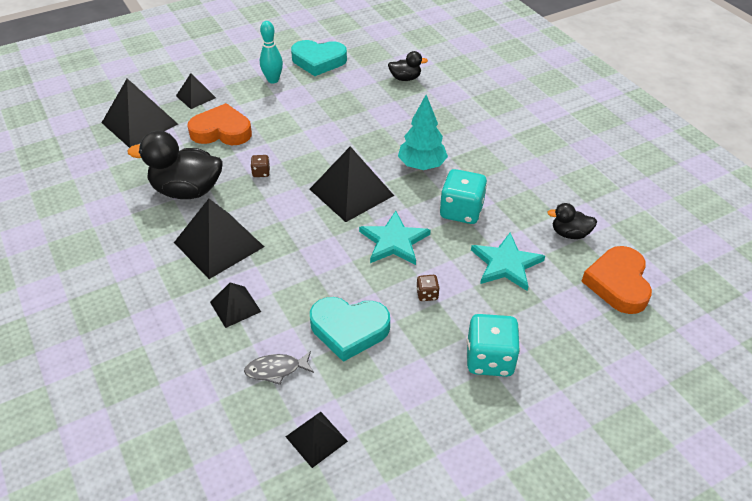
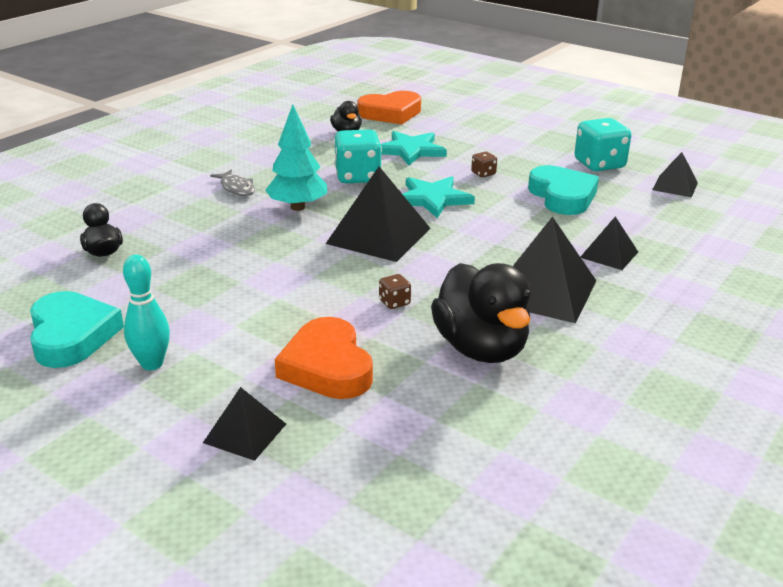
camera: 115 degrees left, 15 degrees down
black pyramid [102,78,178,148] -> none
grey fish [244,351,314,385] -> grey fish moved to [210,169,255,196]
turquoise dice [467,314,520,377] -> turquoise dice moved to [575,118,631,171]

